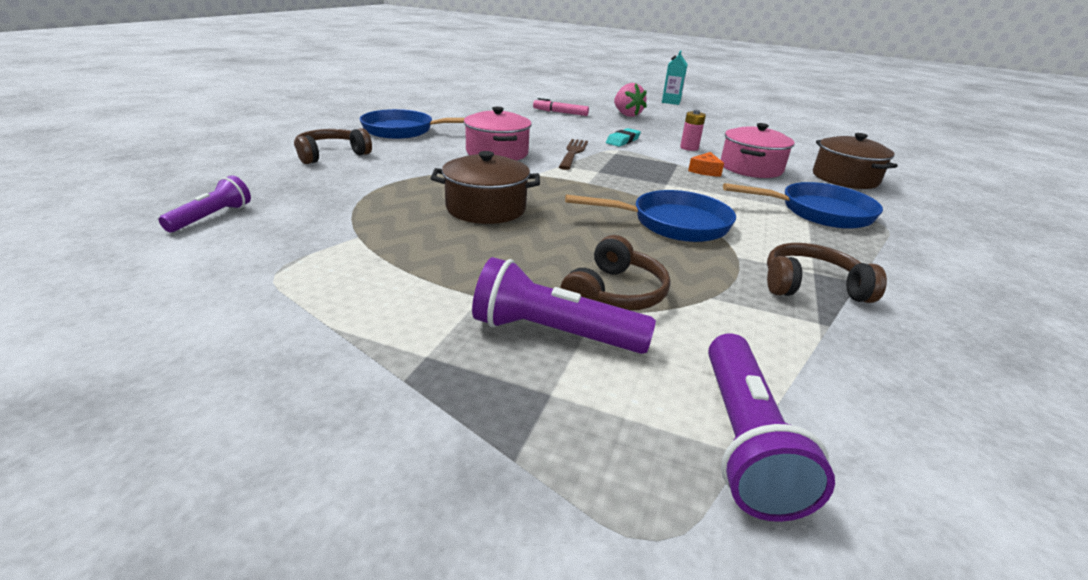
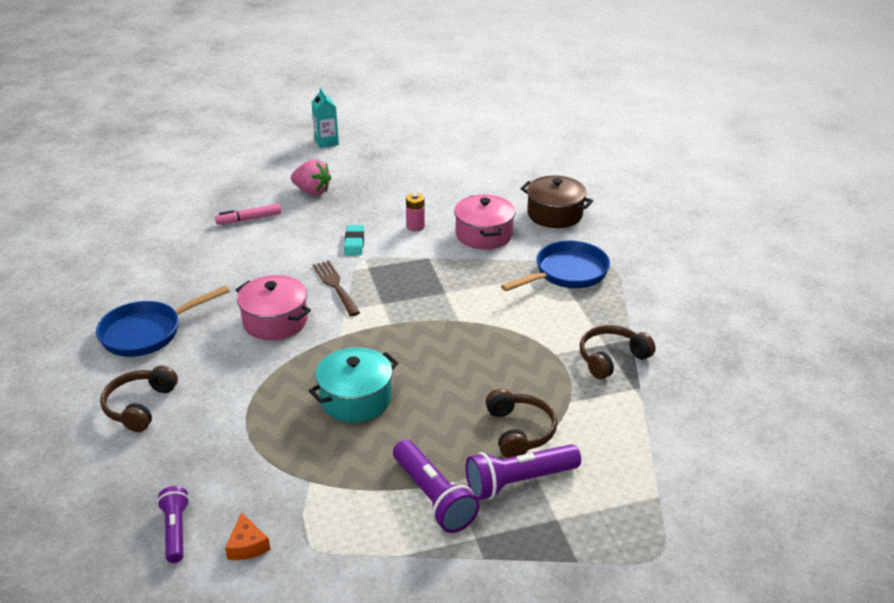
camera: 35 degrees left, 5 degrees up
brown pot [431,151,540,224] -> turquoise pot [309,347,398,422]
blue pan [565,190,736,242] -> none
orange cheese [688,152,724,177] -> orange cheese moved to [225,512,270,560]
purple flashlight [708,333,835,522] -> purple flashlight moved to [393,440,480,533]

